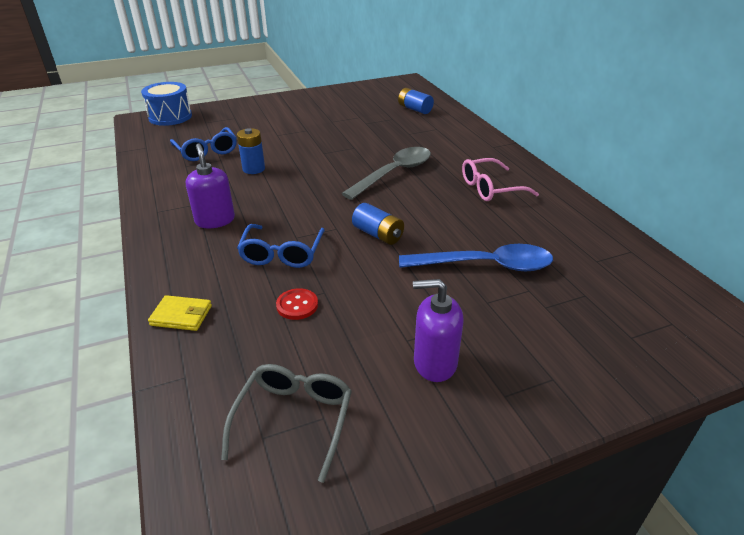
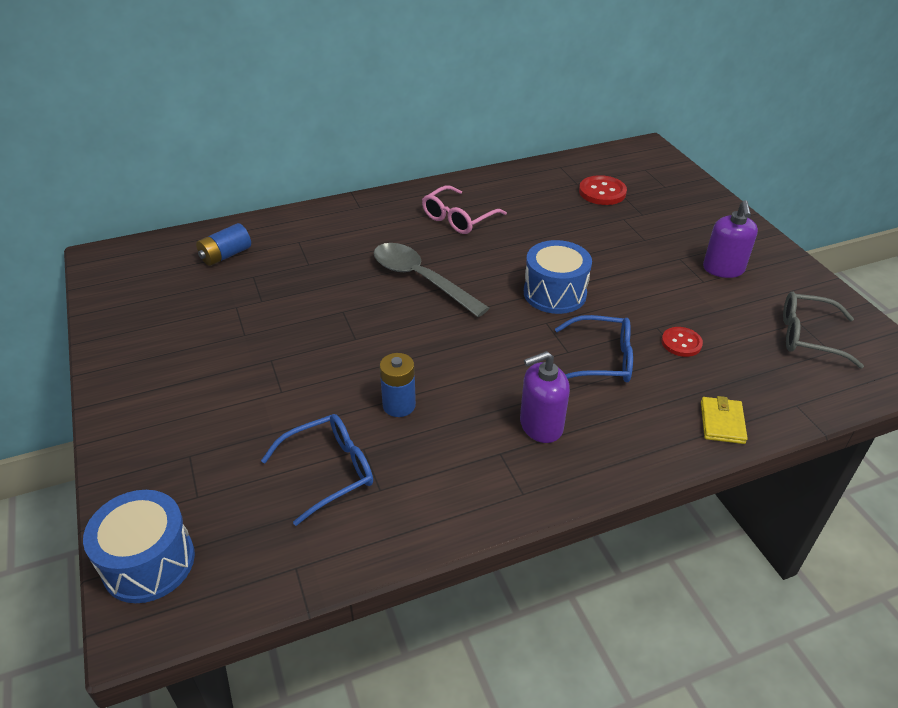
camera: 90 degrees left, 5 degrees up
blue battery [352,203,404,245] -> blue drum [524,240,592,314]
blue spoon [399,244,553,271] -> none
pink glasses [462,158,539,201] -> pink glasses turned 60 degrees clockwise [422,186,507,234]
none -> red button [579,175,627,205]

